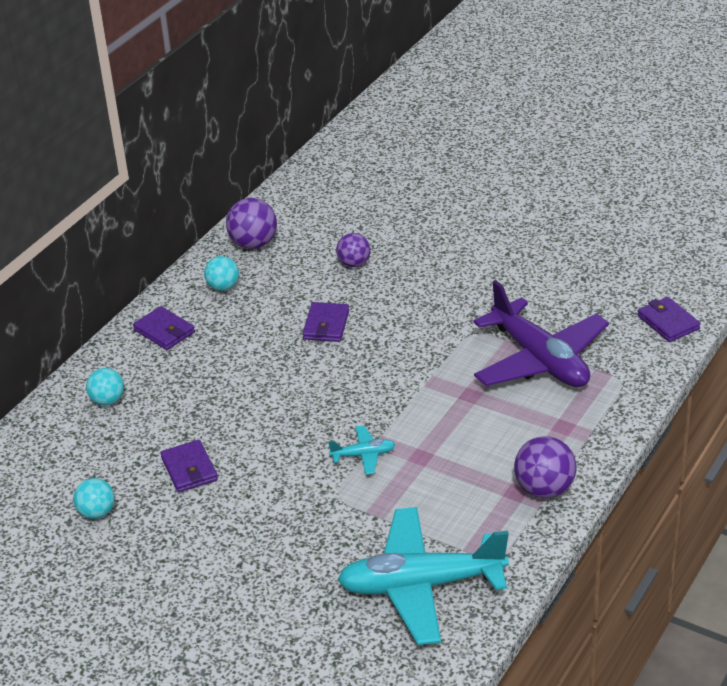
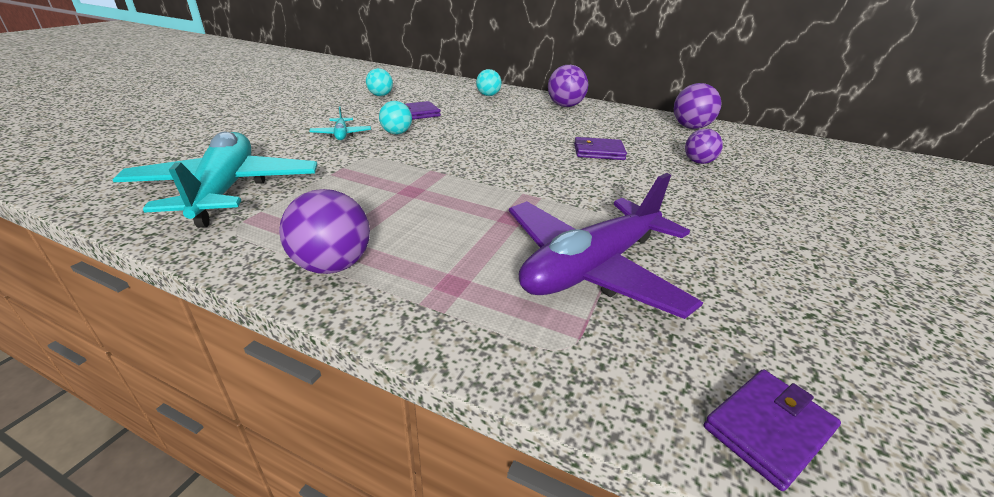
camera: 80 degrees right, 5 degrees down
purple wallet [133,306,195,350] -> purple ball [548,65,588,107]
turquoise ball [204,256,239,291] -> turquoise ball moved to [379,101,412,134]
turquoise plane [328,425,395,475] -> turquoise plane moved to [309,106,371,140]

